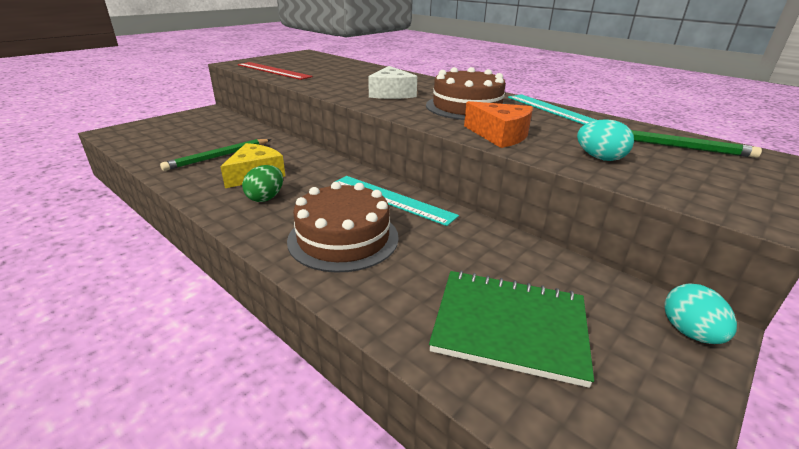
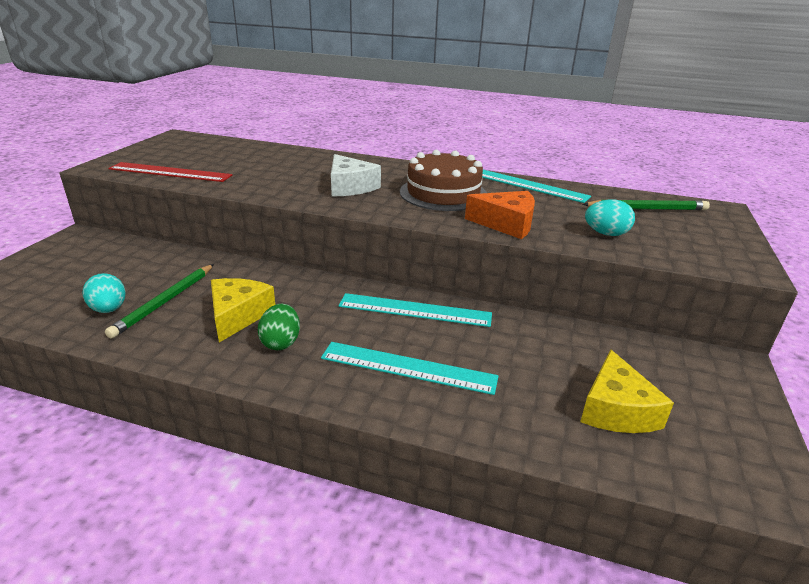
camera: 25 degrees left, 0 degrees up
brown cake [287,182,399,273] -> turquoise ruler [321,342,499,395]
green notebook [429,271,594,388] -> yellow cheese [580,349,674,433]
turquoise egg [664,283,737,344] -> turquoise egg moved to [83,273,126,313]

